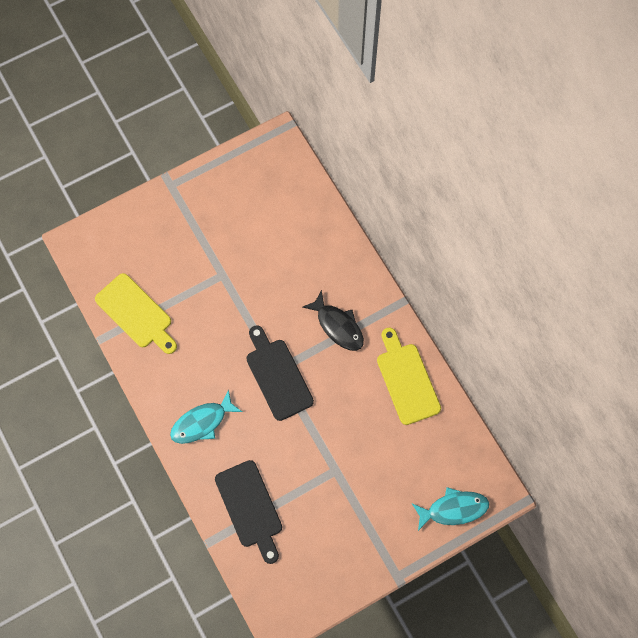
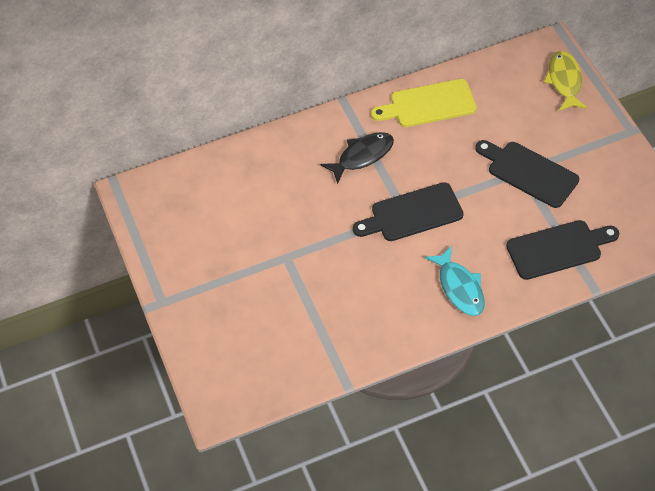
camera: 80 degrees left, 15 degrees down
yellow cutting board [95,273,177,354] -> none
turquoise fish [412,487,489,531] -> yellow fish [544,51,587,111]
none -> black cutting board [475,140,579,208]

